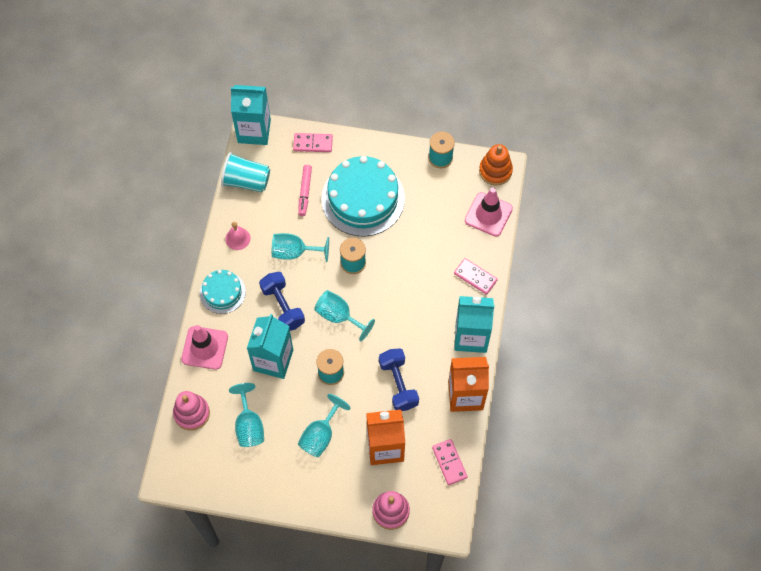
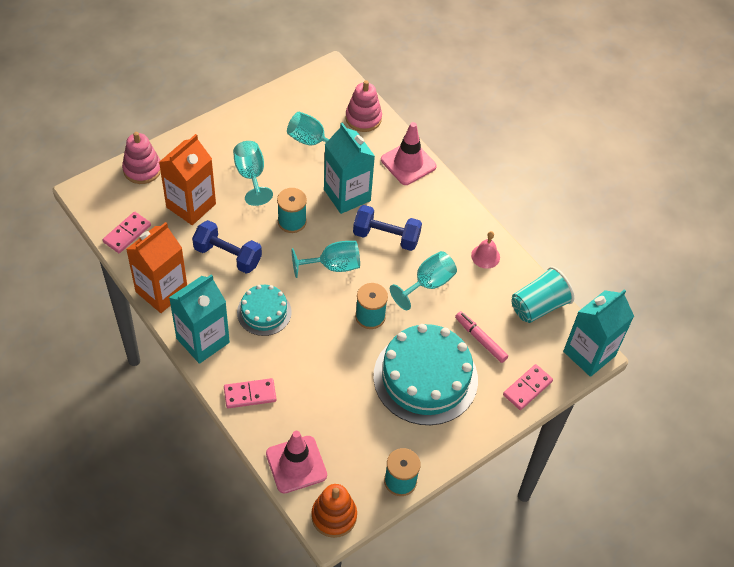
camera: 130 degrees right, 10 degrees down
turquoise cake [200,270,246,314] -> turquoise cake moved to [237,285,292,336]
pink domino [432,439,467,485] -> pink domino turned 75 degrees counterclockwise [103,212,151,253]

